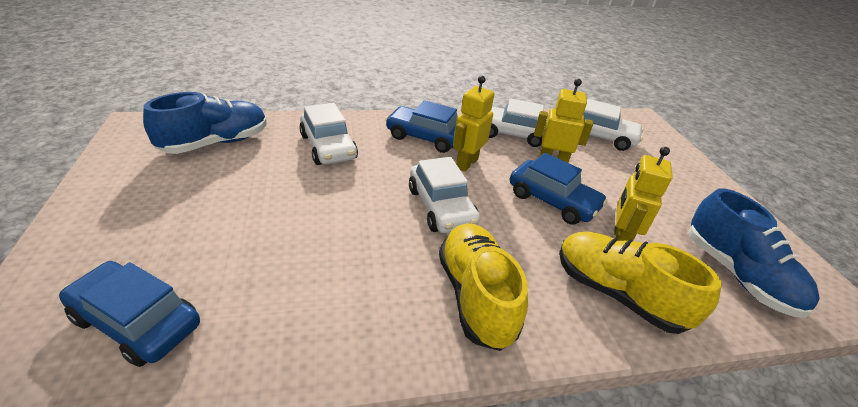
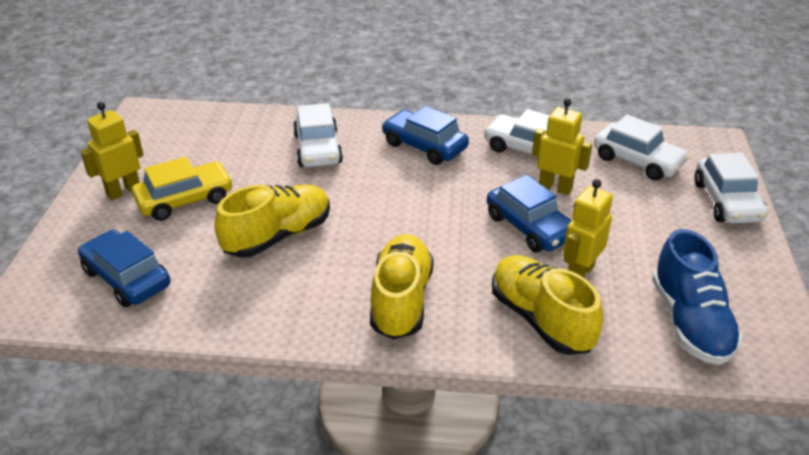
camera: 20 degrees right, 0 degrees up
blue shoe [143,92,267,154] -> none
white car [409,157,480,233] -> white car moved to [694,153,768,224]
yellow robot [453,76,494,172] -> yellow robot moved to [80,102,144,200]
none -> yellow car [132,157,233,221]
none -> yellow shoe [215,184,330,258]

